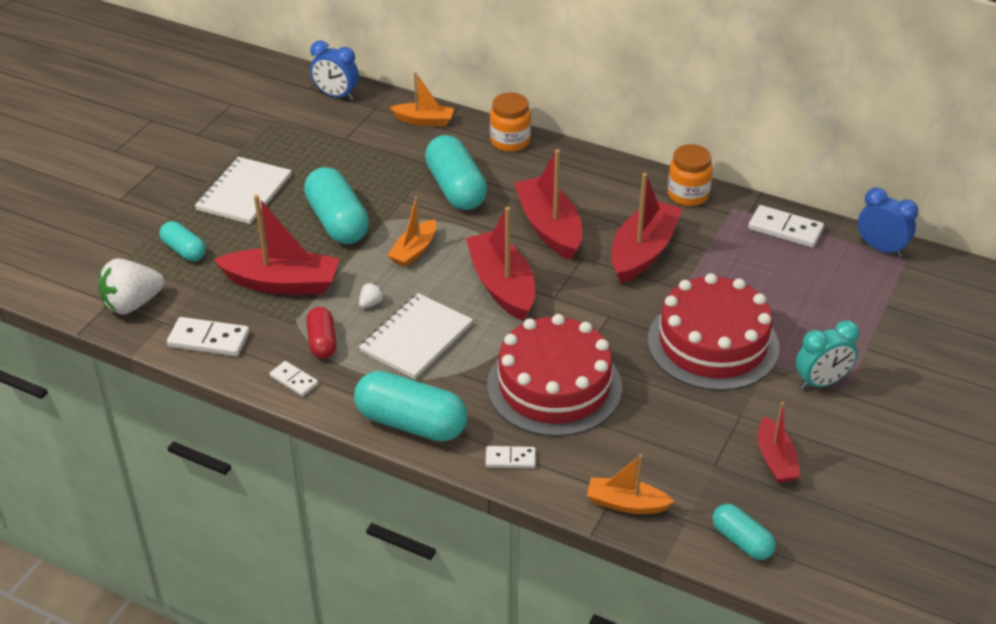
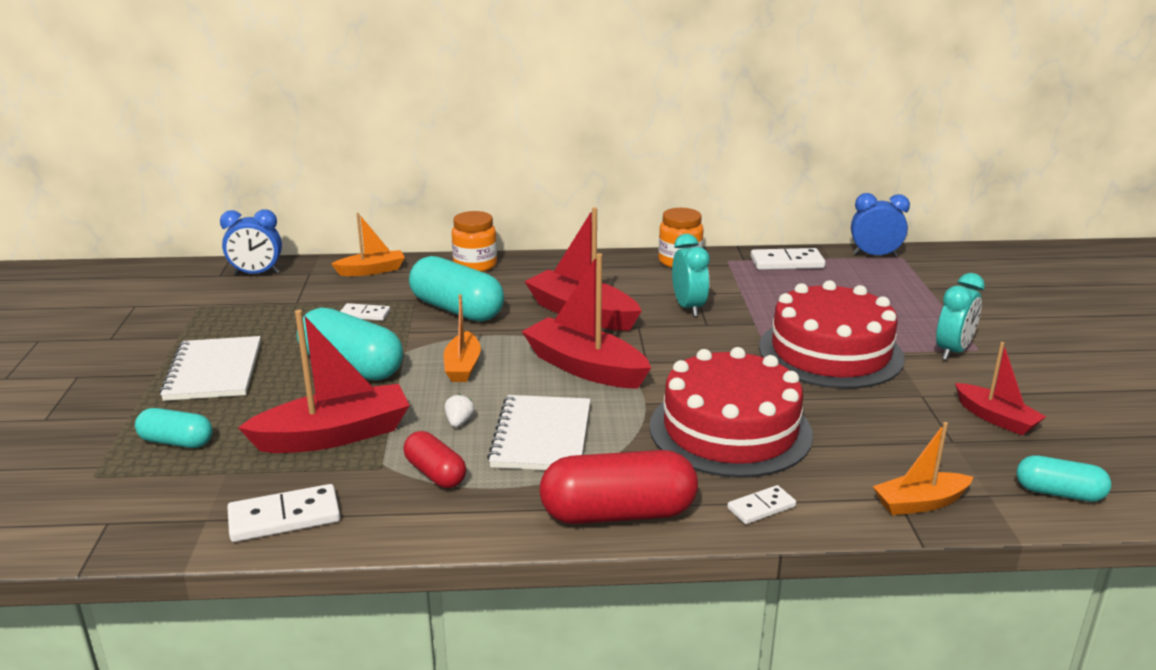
camera: 30 degrees left, 15 degrees down
white strawberry [99,258,165,315] -> none
white domino [269,361,318,397] -> white domino moved to [340,303,390,321]
turquoise capsule [354,371,467,441] -> red capsule [540,450,698,524]
red boat [611,173,682,284] -> turquoise clock [672,234,710,317]

